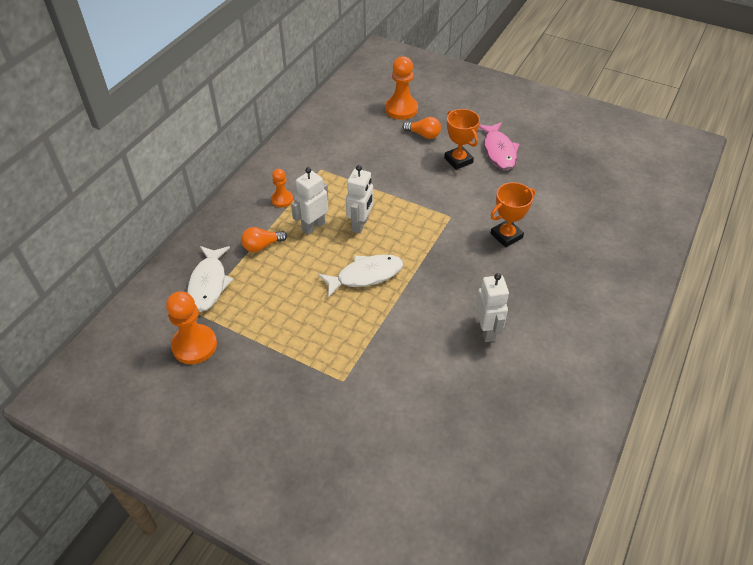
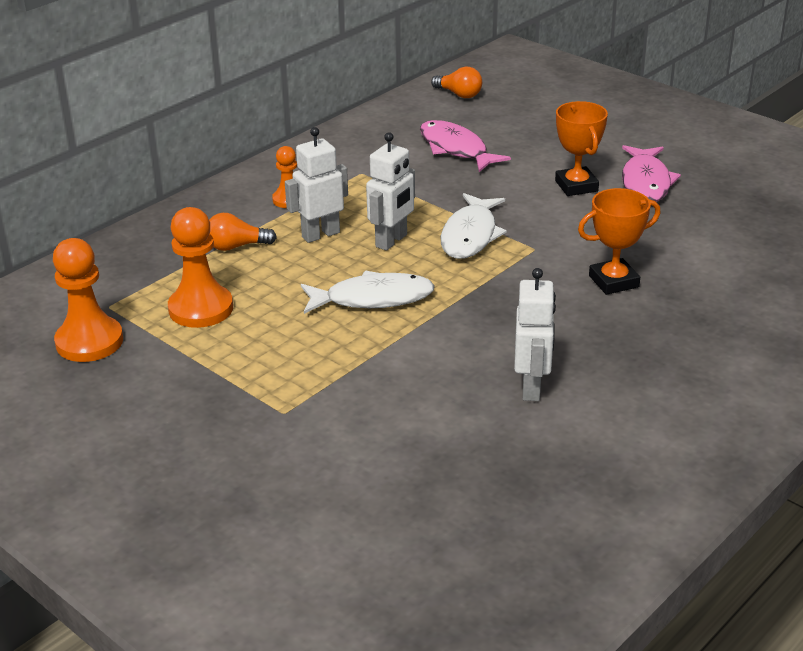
camera: 15 degrees right, 15 degrees down
white fish [187,246,233,312] -> white fish moved to [441,193,507,259]
orange pawn [385,56,418,120] -> orange pawn moved to [168,207,233,328]
orange light bulb [402,117,441,139] -> orange light bulb moved to [431,67,482,98]
none -> pink fish [420,120,511,172]

